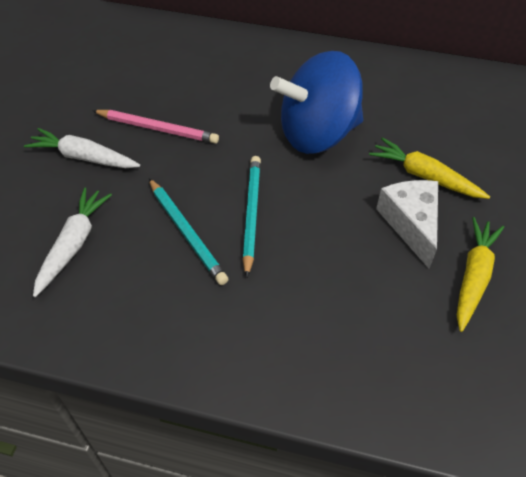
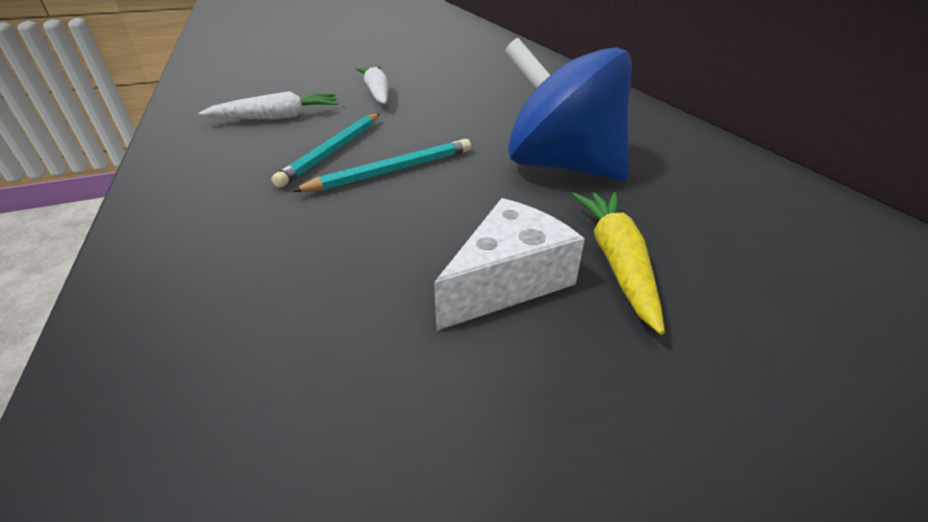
camera: 55 degrees right, 15 degrees down
pink pencil [92,110,219,144] -> none
yellow carrot [457,217,504,332] -> none

